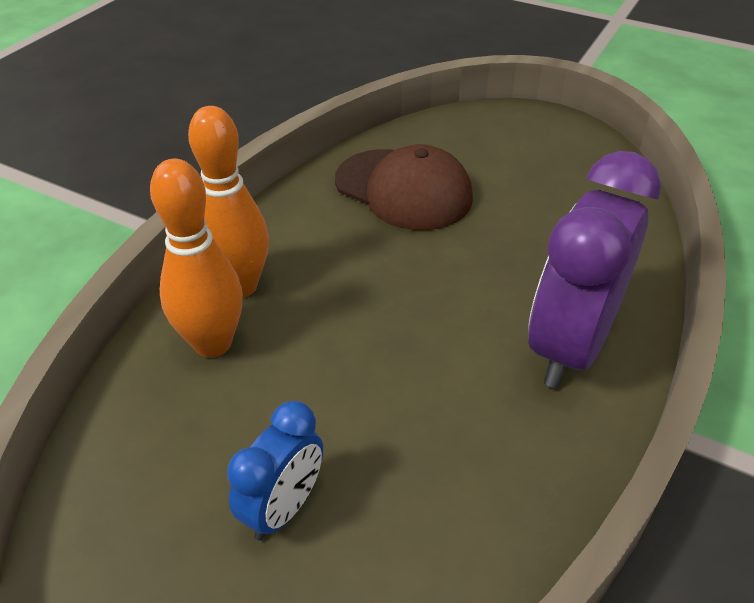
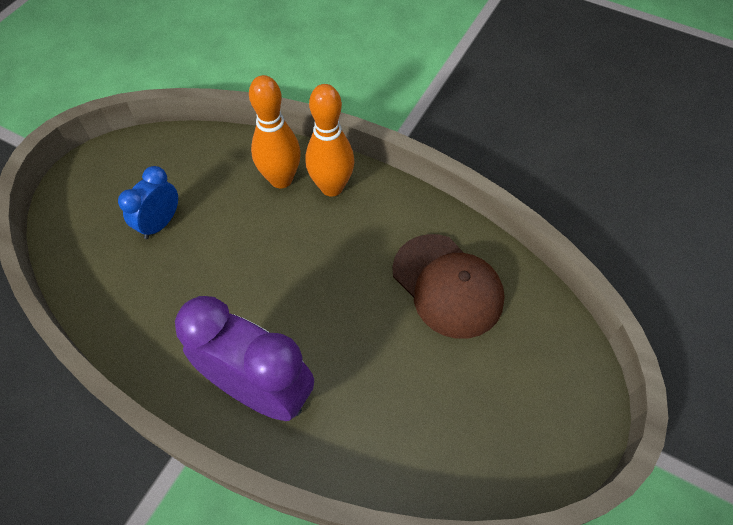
camera: 90 degrees right, 15 degrees up
blue clock [227,401,323,541] -> blue clock turned 90 degrees clockwise [118,166,178,239]
brown cap [335,144,473,230] -> brown cap turned 75 degrees counterclockwise [392,234,505,339]

